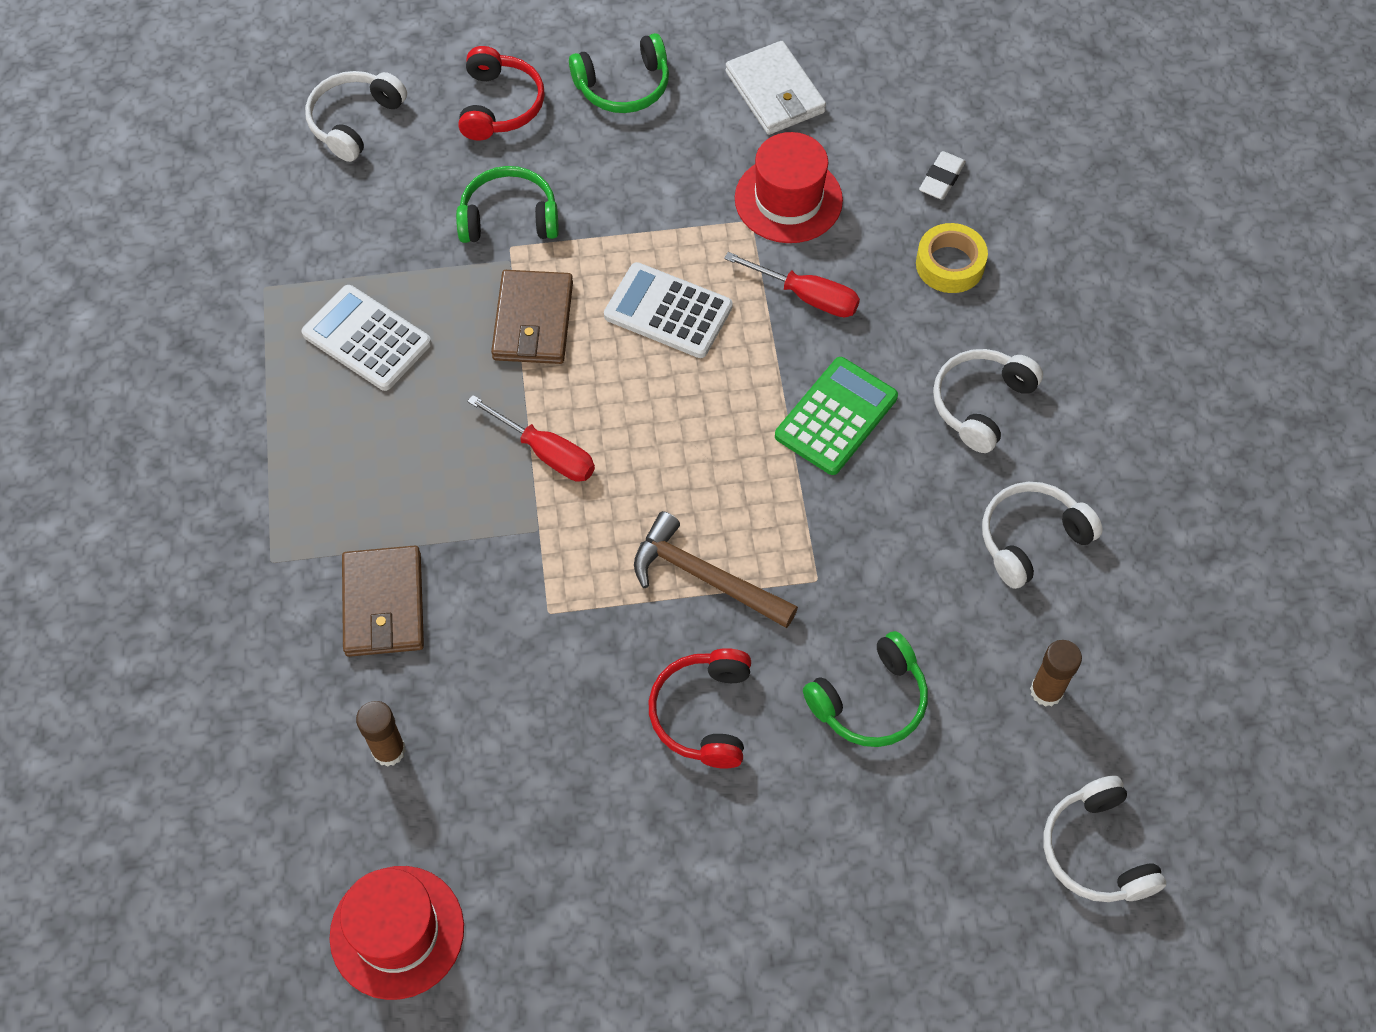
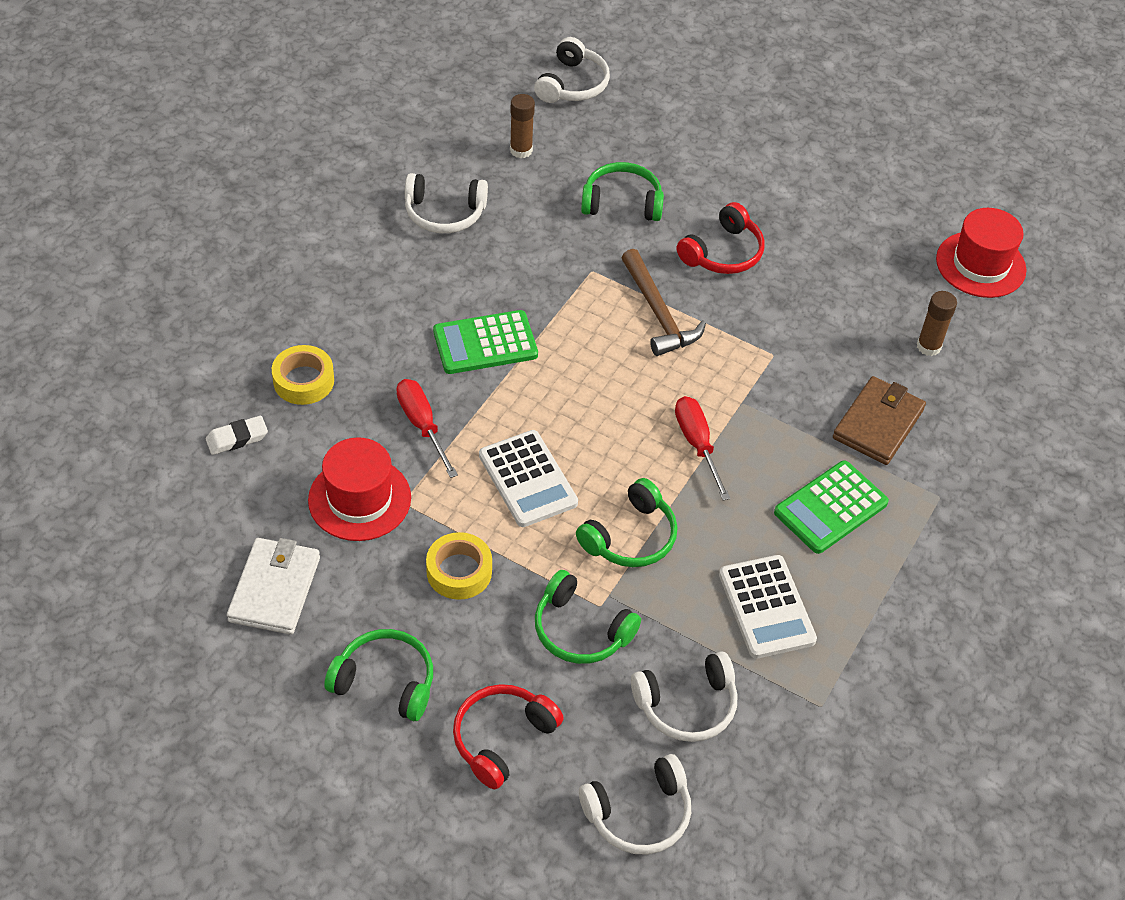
camera: 145 degrees left, 10 degrees down
brown wallet [491,270,573,364] -> green headphones [576,478,678,567]
white headphones [933,349,1043,453] -> white headphones moved to [631,651,738,742]
none -> yellow tape [426,532,492,600]
none -> green calculator [774,460,889,554]

